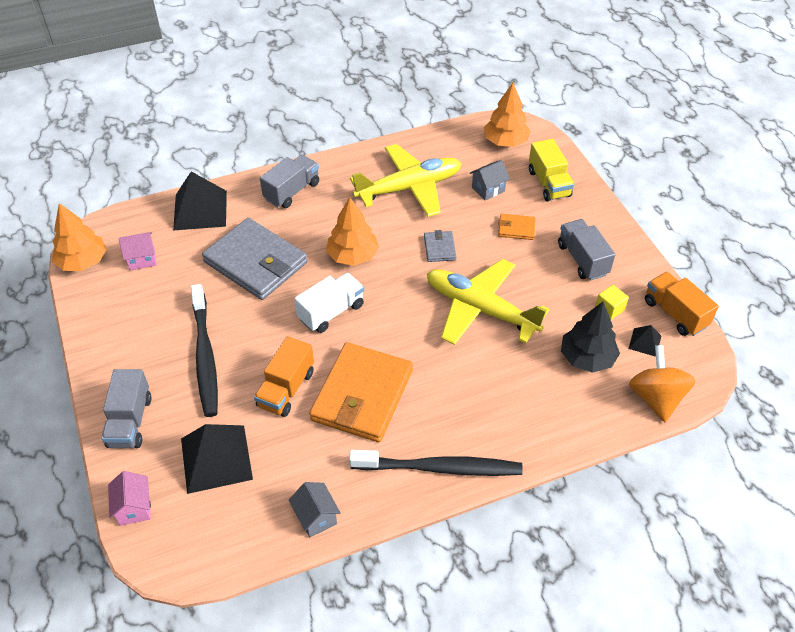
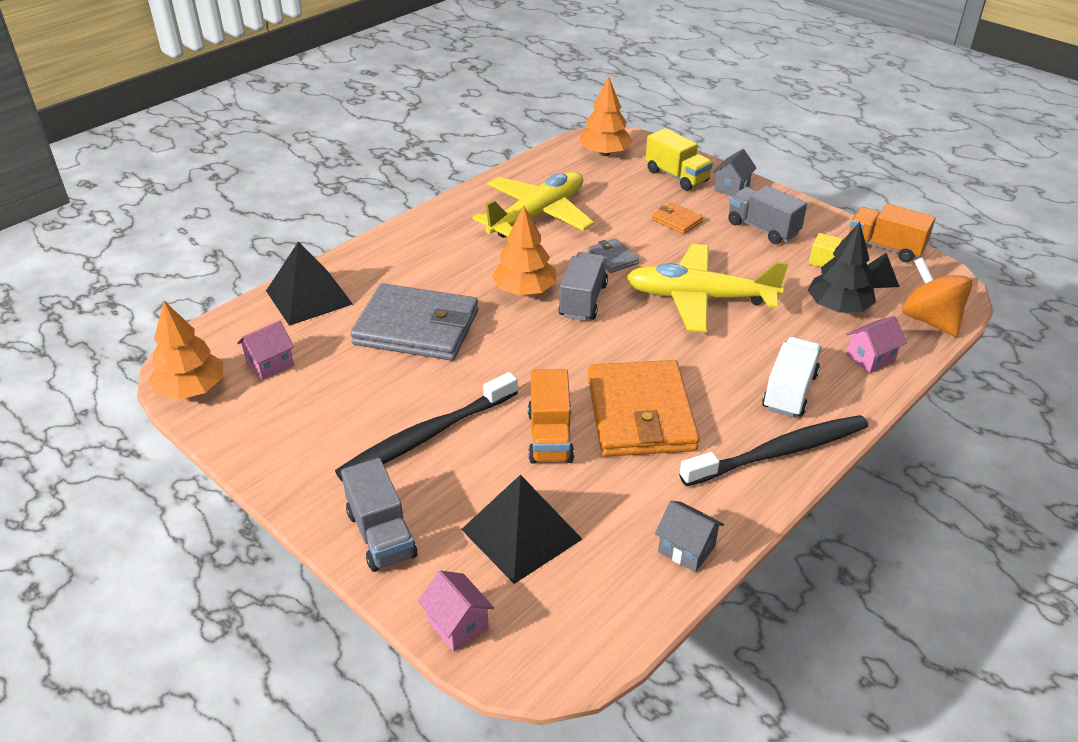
camera: 25 degrees left, 10 degrees down
black toothbrush [191,284,218,417] -> black toothbrush turned 90 degrees clockwise [335,372,518,482]
grey truck [260,155,319,208] -> grey truck moved to [558,252,608,321]
white truck [294,273,364,333] -> white truck moved to [762,337,821,417]
grey house [470,160,510,200] -> grey house moved to [713,149,757,196]
orange wallet [498,214,536,240] -> orange wallet turned 60 degrees clockwise [652,202,703,234]
none -> pink house [846,316,906,373]

